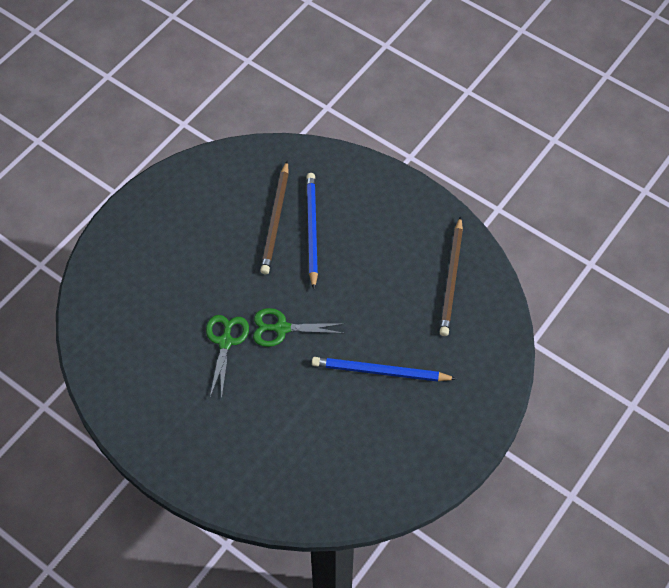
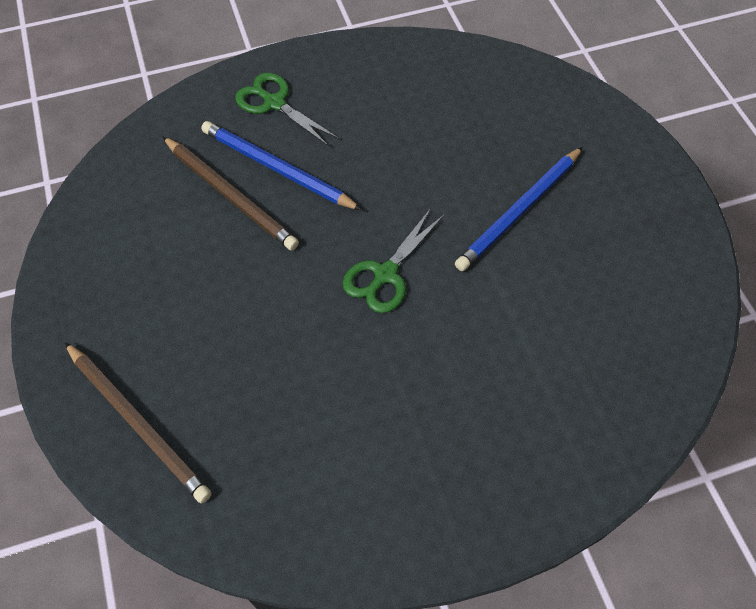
camera: 55 degrees left, 0 degrees up
green scissors [206,315,249,399] -> green scissors moved to [235,73,339,146]
brown pencil [440,216,463,336] -> brown pencil moved to [65,342,212,503]

